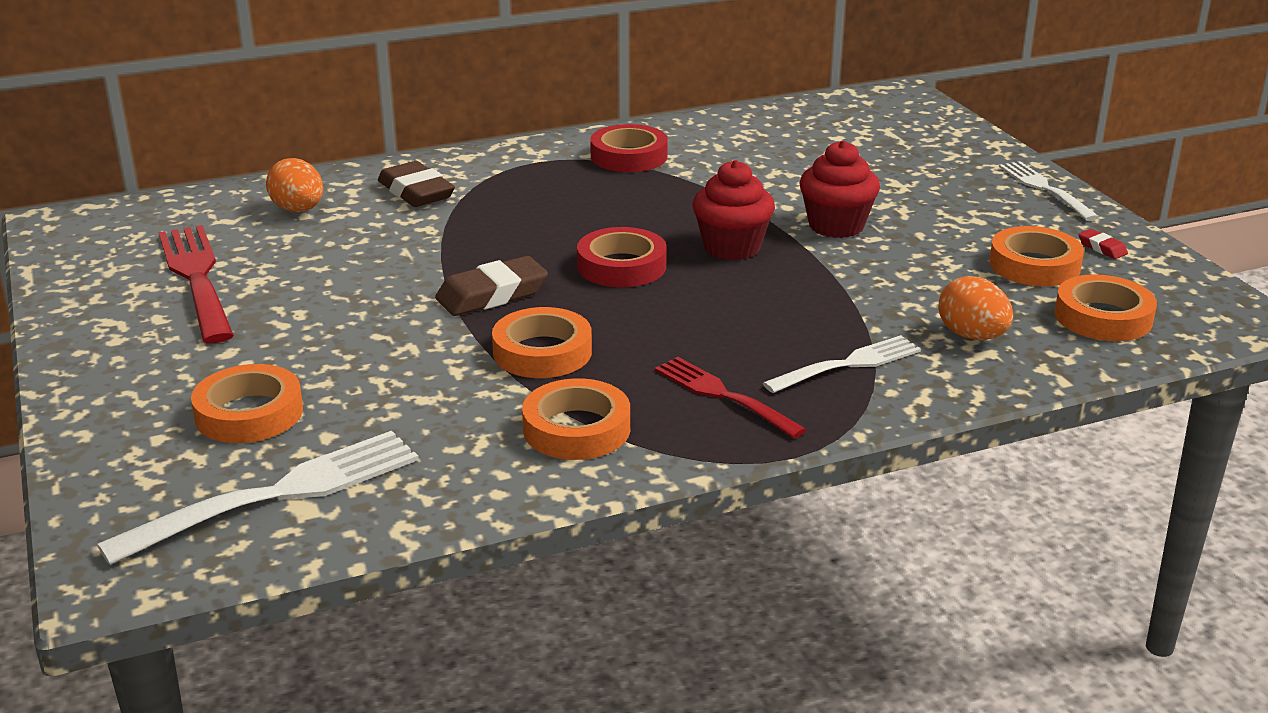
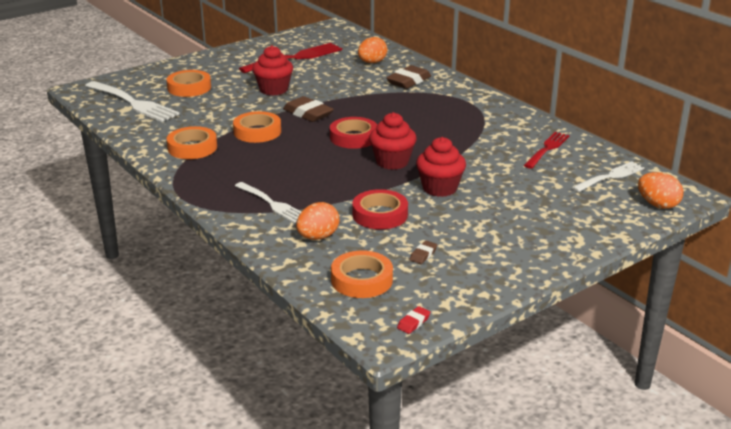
camera: 75 degrees right, 0 degrees up
red tape [590,124,668,172] -> red tape moved to [352,189,408,230]
red fork [655,357,807,439] -> red fork moved to [524,132,569,169]
orange tape [989,226,1084,286] -> brown eraser [410,240,437,264]
white fork [999,161,1099,221] -> white fork moved to [572,162,645,192]
red eraser [1078,229,1128,259] -> red eraser moved to [397,306,430,334]
none -> red cupcake [252,45,293,96]
none -> orange egg [638,172,683,209]

